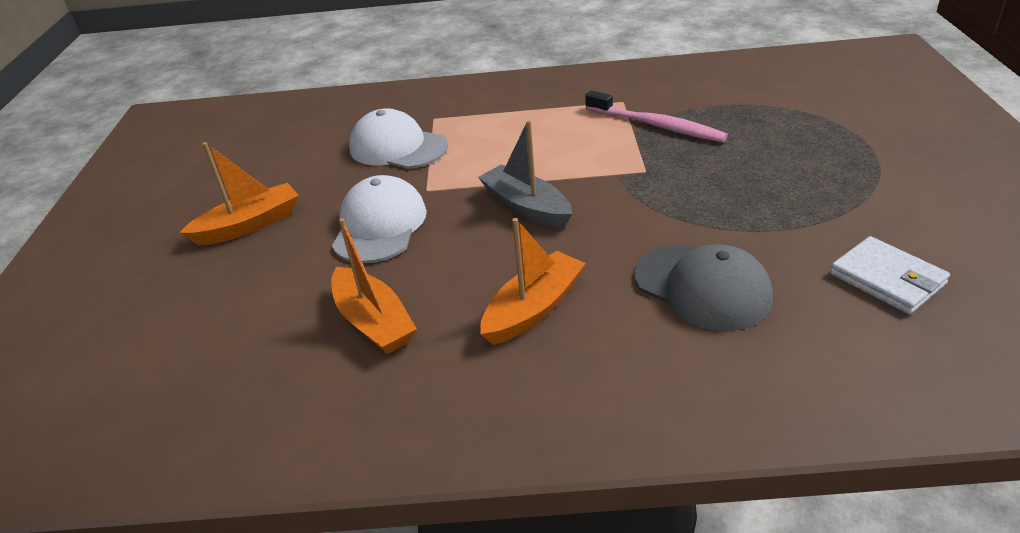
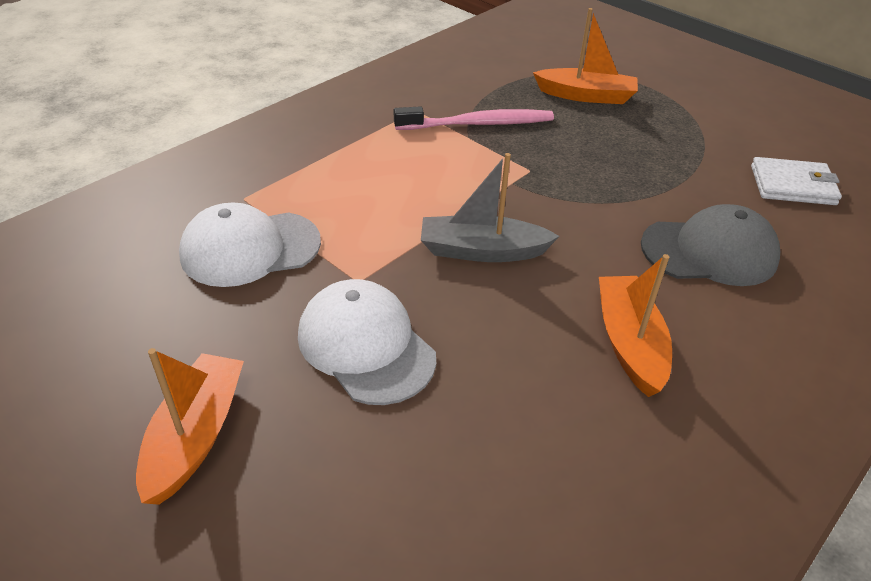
camera: 50 degrees left, 5 degrees up
orange boat [331,218,417,354] -> orange boat moved to [533,8,638,104]

